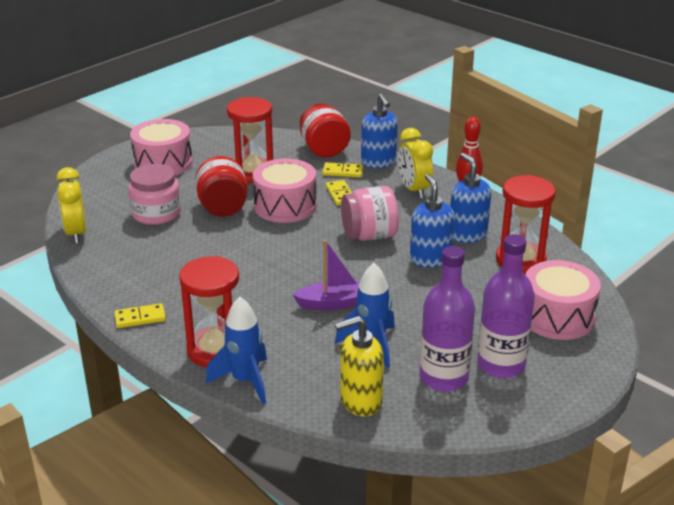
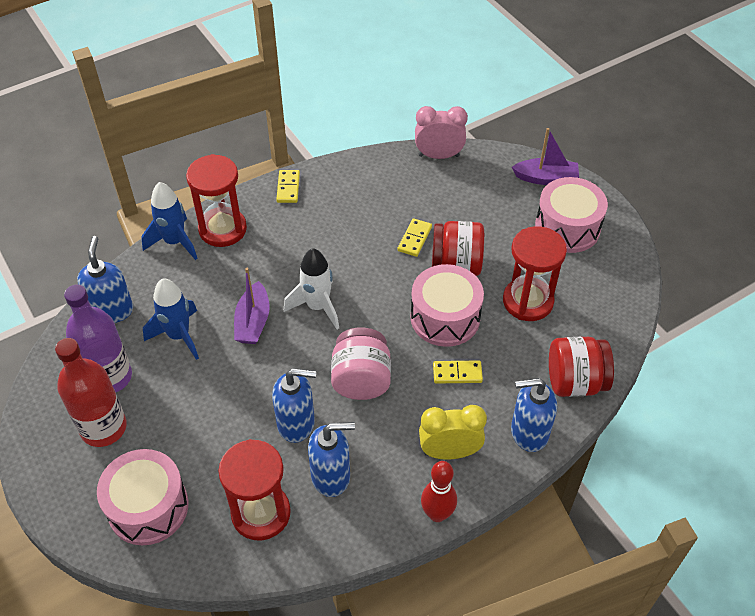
camera: 105 degrees right, 20 degrees up
yellow clock [56,167,86,243] -> pink clock [415,106,468,159]
pink jar [128,164,181,225] -> none
yellow domino [322,163,363,178] -> yellow domino moved to [398,218,432,257]
yellow soap dispenser [335,316,384,416] -> blue soap dispenser [77,236,133,323]
purple bottle [477,234,535,378] -> red bottle [55,338,127,447]
none -> white rocket [284,248,339,329]
none -> purple boat [512,128,579,185]

